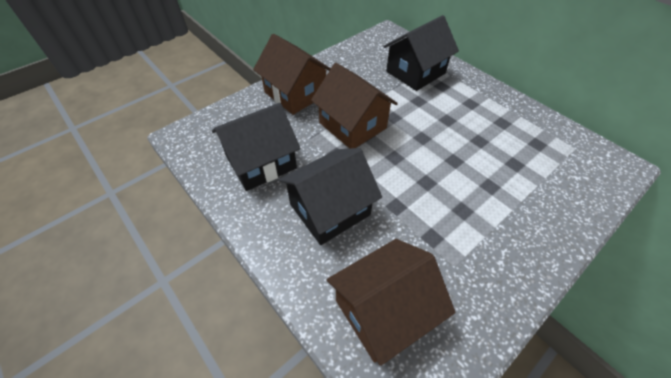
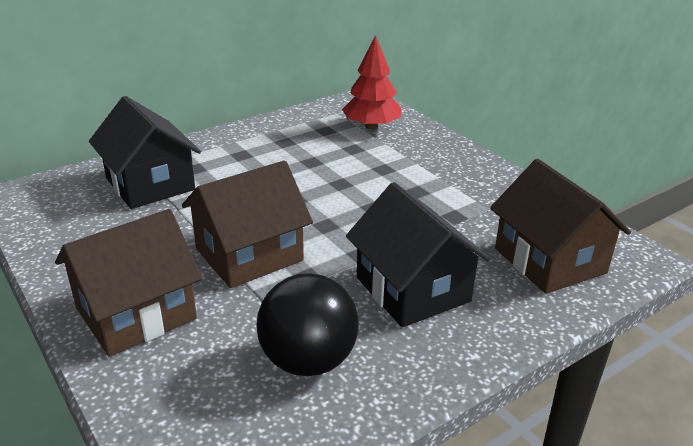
camera: 85 degrees left, 20 degrees down
black house [212,103,301,191] -> black ball [256,273,359,376]
none -> red tree [342,35,401,130]

